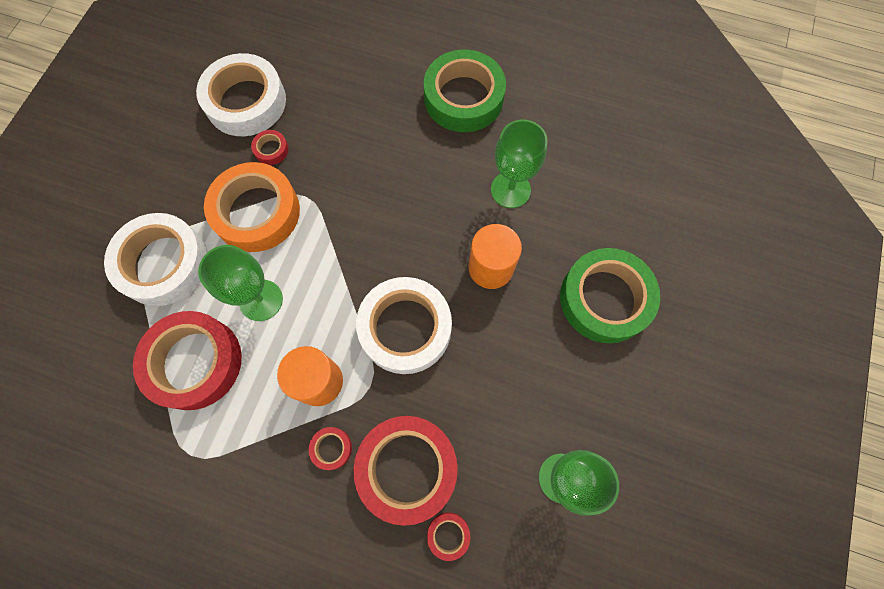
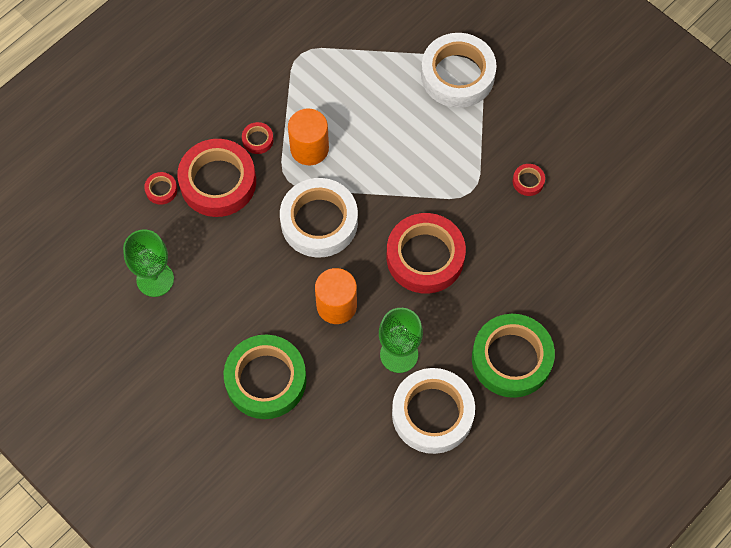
camera: 115 degrees right, 5 degrees down
red tape [133,311,242,410] -> red tape moved to [387,213,466,294]
white tape [196,53,286,136] -> white tape moved to [392,368,475,454]
green goblet [198,245,283,321] -> none
orange tape [204,162,300,252] -> none

